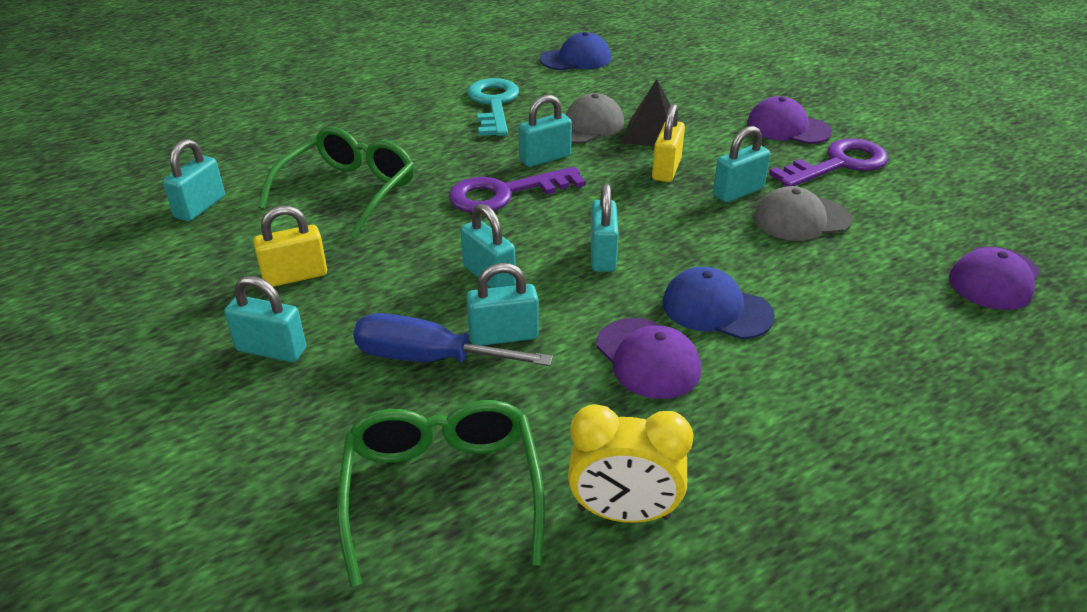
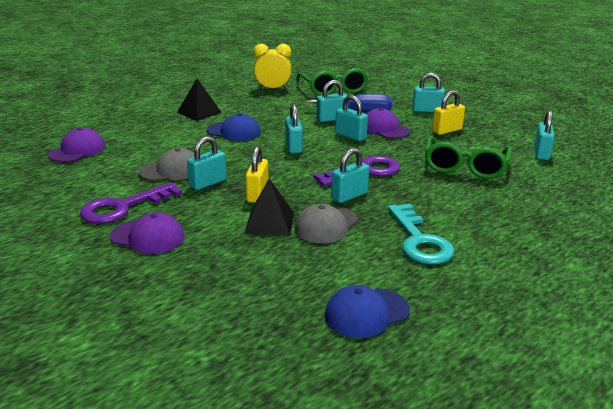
camera: 170 degrees right, 10 degrees down
purple cap [596,318,701,399] -> purple cap moved to [366,108,410,139]
none -> black pyramid [177,79,222,121]

